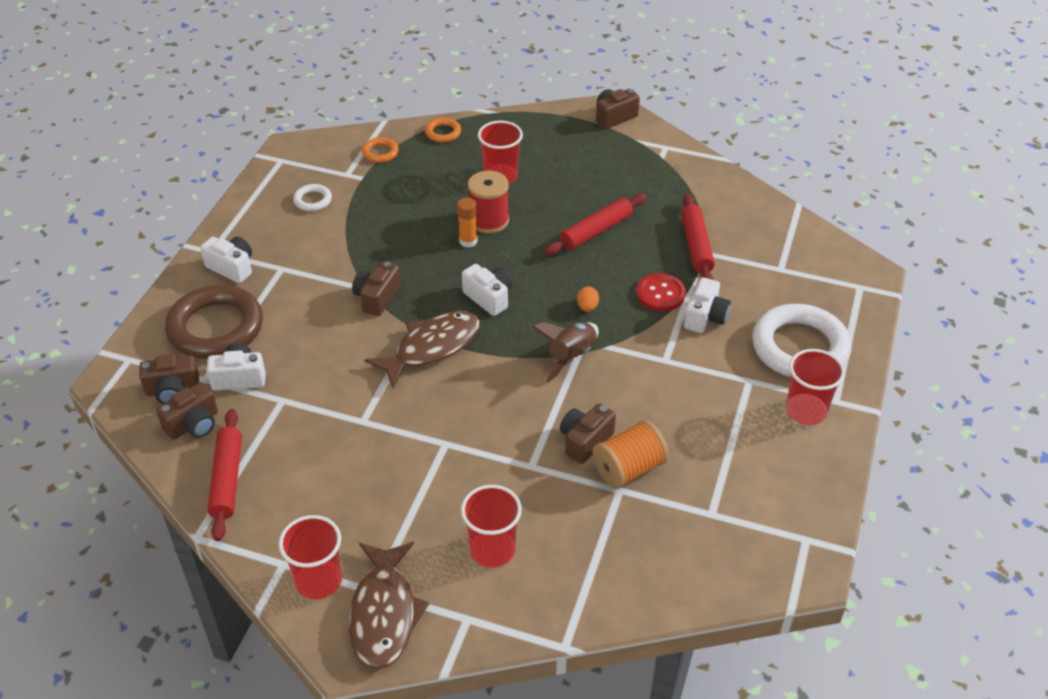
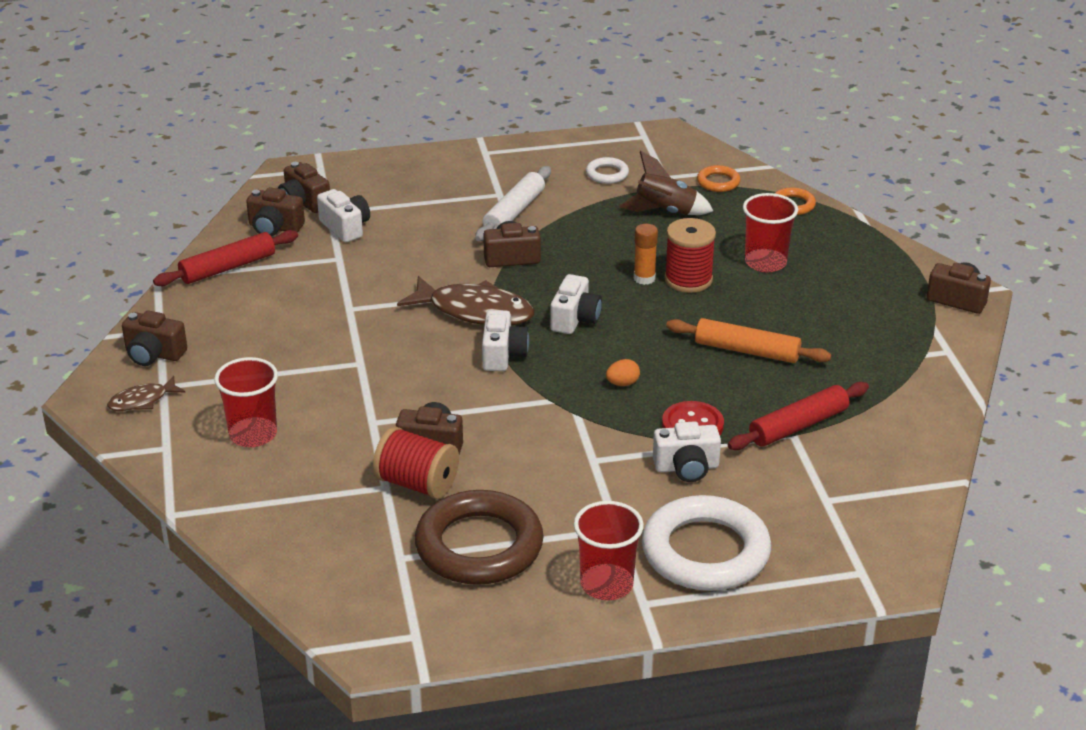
camera: 60 degrees right, 10 degrees down
brown ring [165,285,263,359] -> brown ring moved to [415,490,544,585]
white camera [200,237,252,283] -> white camera moved to [482,310,529,371]
red cup [279,515,342,599] -> brown camera [122,310,187,366]
brown fish [349,542,429,669] -> brown fish [107,376,185,411], size x0.52
brown rocket [532,322,599,383] -> brown rocket moved to [619,151,713,215]
red rolling pin [545,194,647,255] -> orange rolling pin [666,318,831,363]
orange spool [593,420,669,489] -> red spool [373,427,459,499]
none -> white rolling pin [475,166,551,241]

